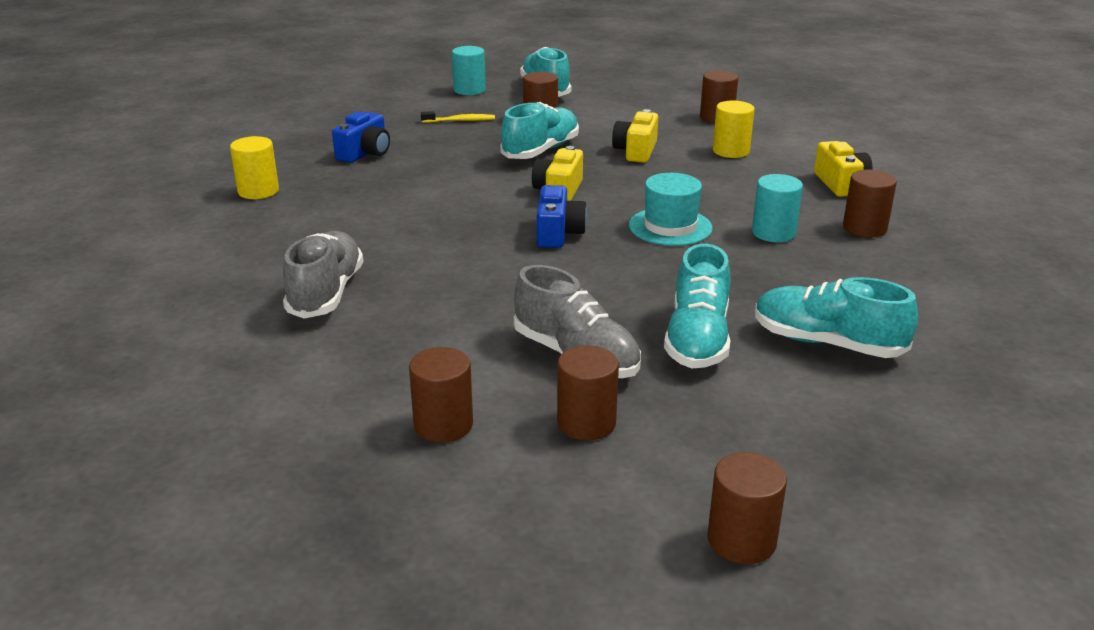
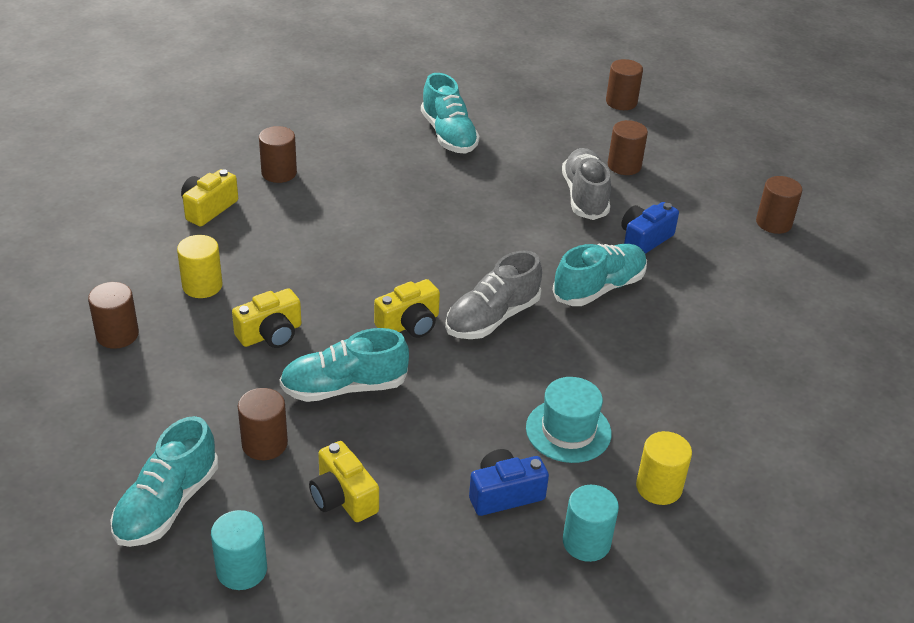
camera: 140 degrees left, 10 degrees up
grey shoe [283,231,363,319] -> grey shoe moved to [445,250,542,339]
brown cylinder [409,347,473,443] -> brown cylinder moved to [756,176,802,234]
yellow toothbrush [421,111,495,123] -> yellow camera [309,441,379,522]
blue camera [537,185,587,248] -> blue camera moved to [621,202,679,254]
turquoise hat [629,173,713,246] -> turquoise hat moved to [526,377,611,463]
turquoise shoe [664,244,731,368] -> turquoise shoe moved to [553,244,647,306]
turquoise cylinder [752,174,803,242] -> turquoise cylinder moved to [563,485,619,562]

